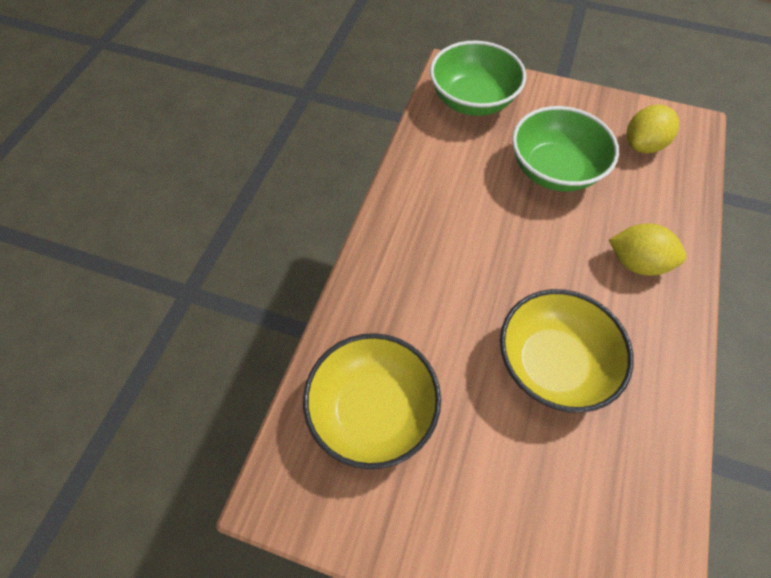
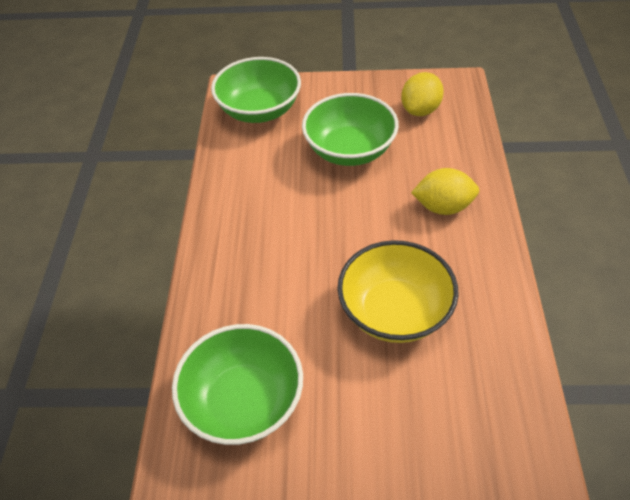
camera: 15 degrees left, 10 degrees down
yellow bowl [303,333,441,469] -> green bowl [172,324,303,445]

